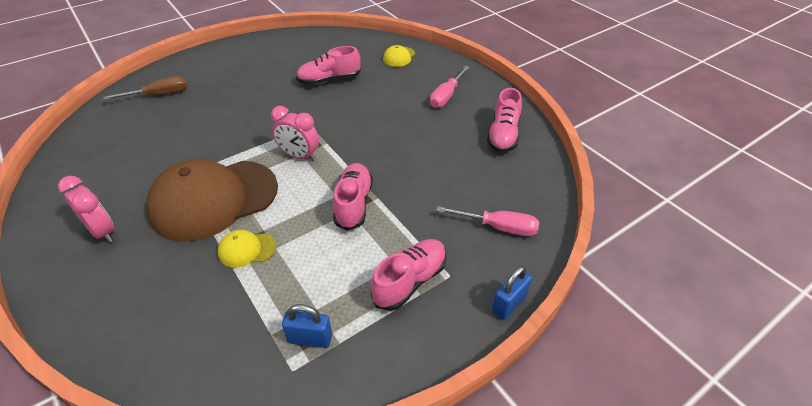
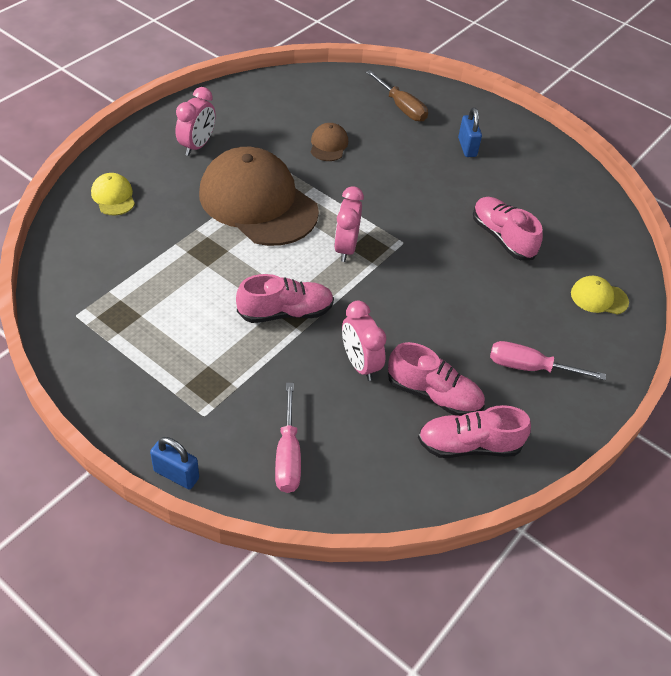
camera: 70 degrees right, 5 degrees up
yellow cap [218,230,277,268] -> yellow cap moved to [91,173,135,216]
blue padlock [282,304,332,348] -> blue padlock moved to [458,107,482,157]
pink shoe [371,239,446,311] -> pink shoe moved to [388,342,485,416]
none -> brown cap [311,123,348,161]
none -> pink clock [342,301,386,381]

